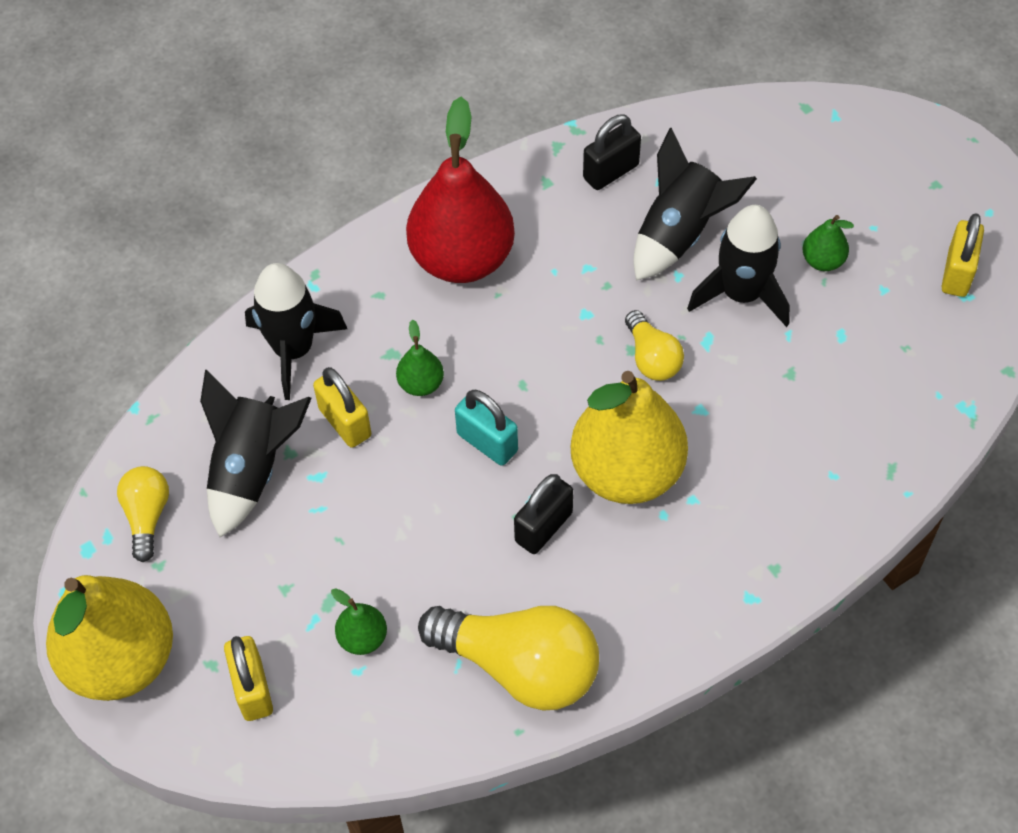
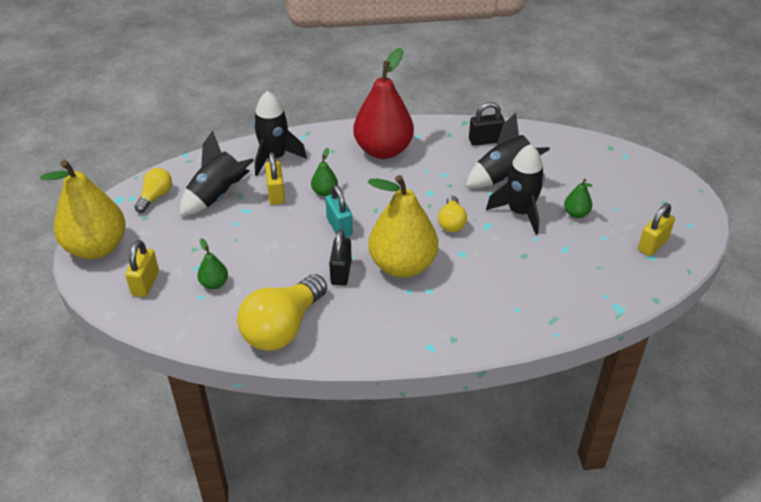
camera: 25 degrees right, 15 degrees down
yellow light bulb [418,606,599,711] -> yellow light bulb turned 75 degrees clockwise [237,274,327,351]
black padlock [514,474,573,554] -> black padlock turned 60 degrees counterclockwise [329,229,352,286]

